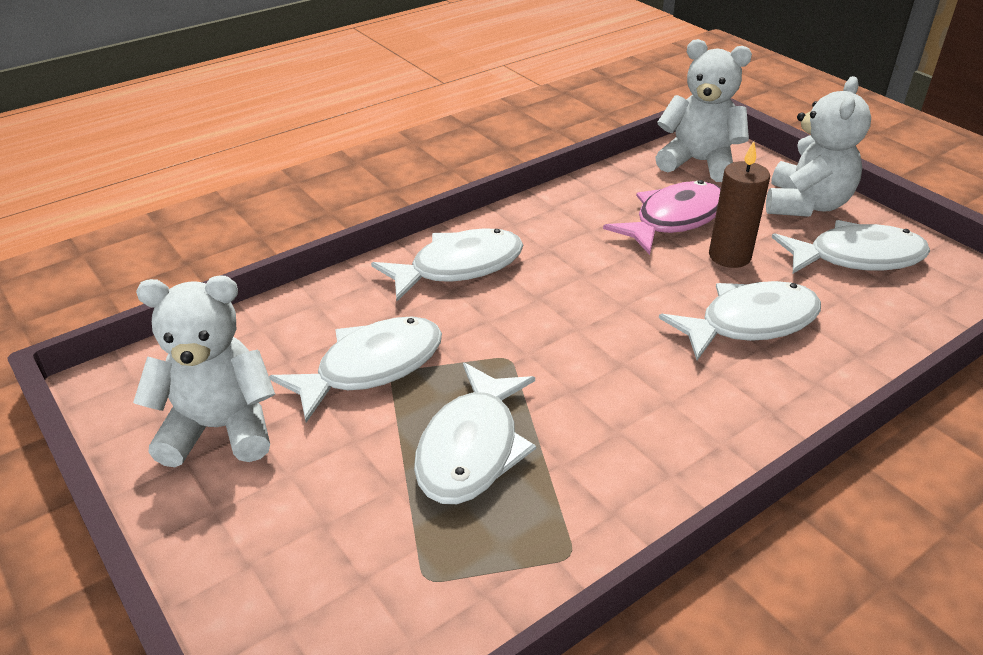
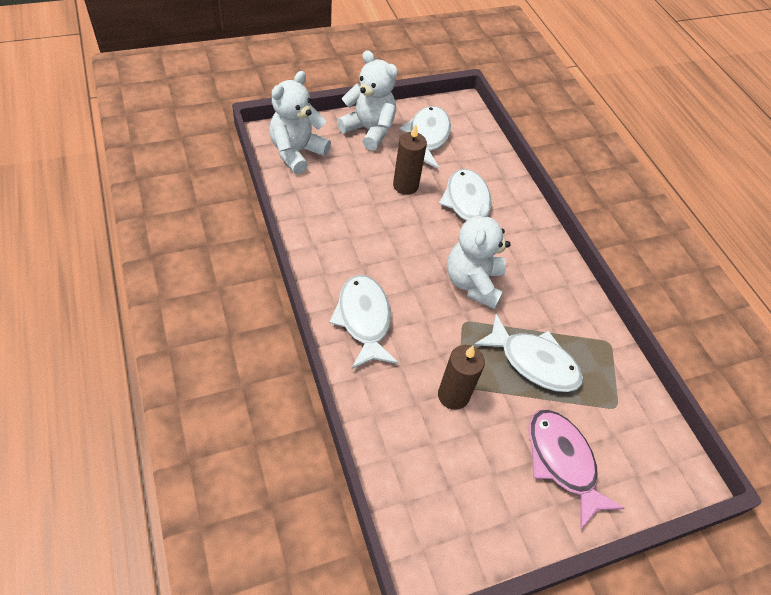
camera: 80 degrees left, 15 degrees up
white teddy bear [133,275,275,467] -> white teddy bear moved to [447,203,511,309]
white fish [269,317,442,422] -> brown candle [438,345,485,410]
pink fish [603,180,721,255] -> pink fish moved to [529,409,625,529]

